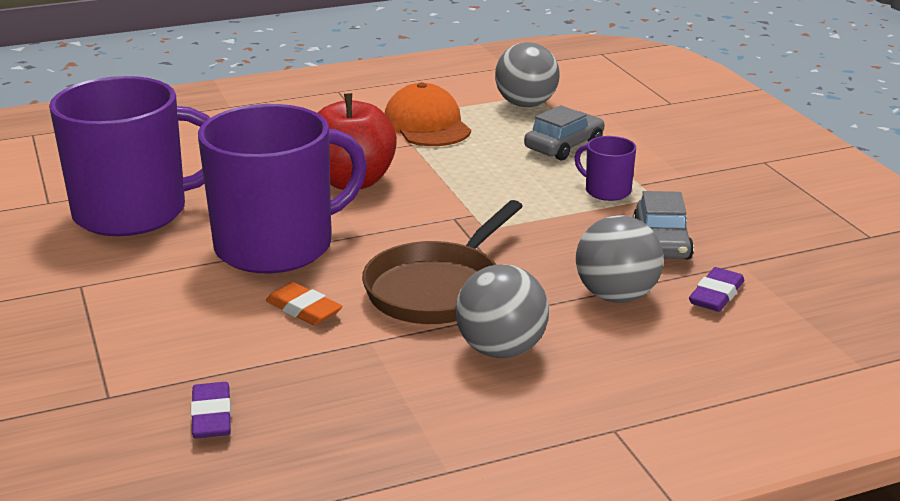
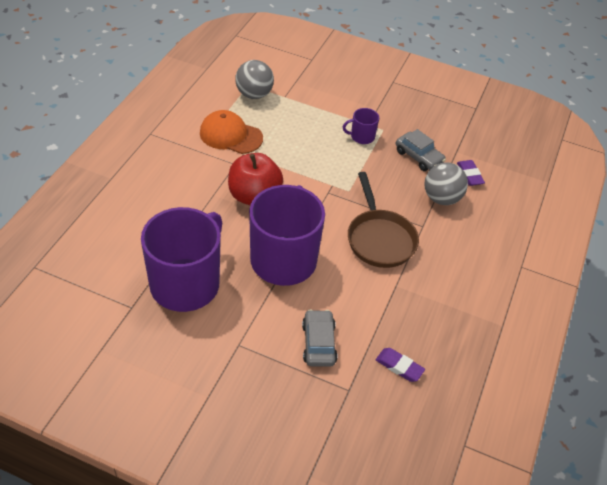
camera: 50 degrees left, 20 degrees up
orange eraser [266,282,342,325] -> none
grey ball [455,265,549,358] -> none
grey car [524,105,604,160] -> grey car moved to [302,309,338,367]

